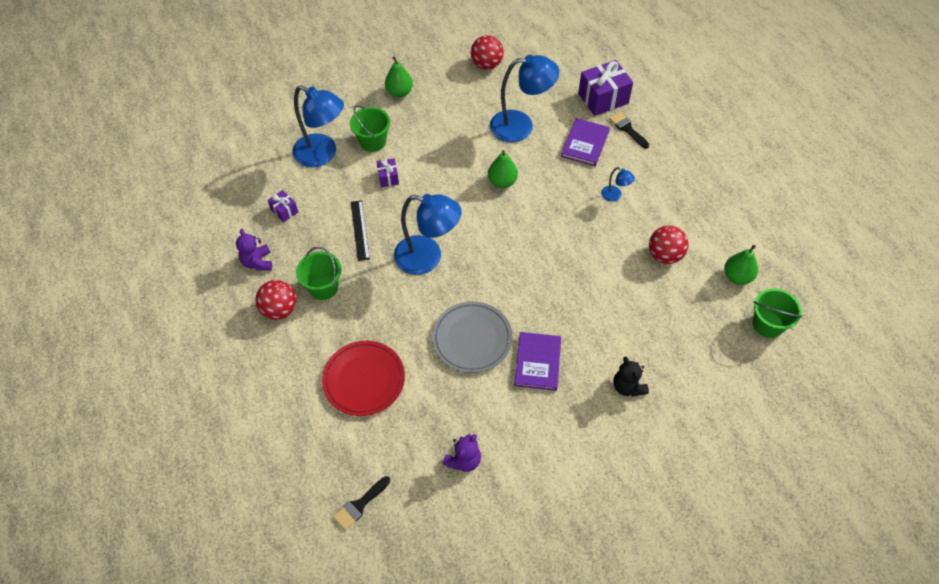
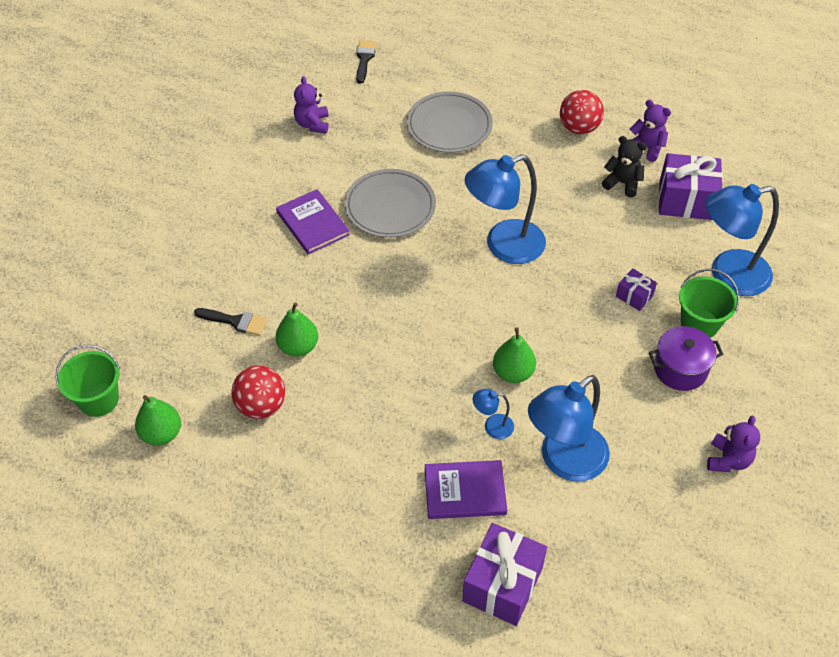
camera: 140 degrees right, 5 degrees down
purple gift [267,190,298,223] -> purple gift [659,153,723,220], size x1.98
green bucket [296,247,341,300] -> none
red plate [322,341,405,416] -> grey plate [406,92,493,153]
black ruler [351,200,370,261] -> none
green pear [385,56,413,98] -> green pear moved to [276,302,318,357]
red ball [471,35,504,70] -> none
purple book [561,118,610,166] -> purple book turned 75 degrees counterclockwise [425,460,507,519]
blue lamp [601,167,635,202] -> blue lamp moved to [473,389,514,439]
black brush [609,112,649,149] -> black brush moved to [194,308,267,336]
black teddy bear [613,357,649,397] -> black teddy bear moved to [602,136,647,198]
none -> purple pot [649,326,723,391]
none -> purple teddy bear [707,416,760,472]

